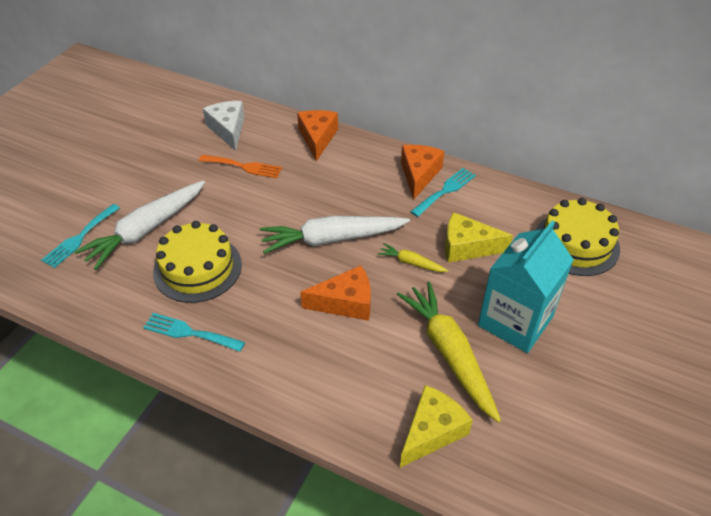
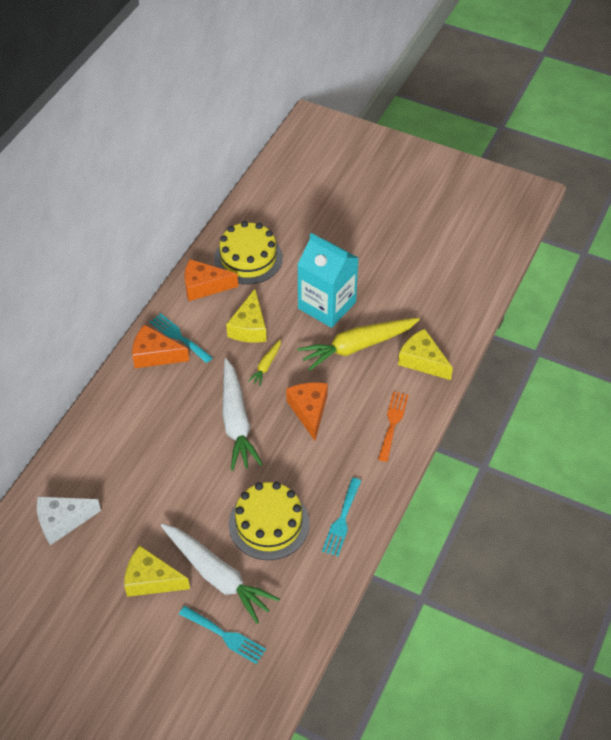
camera: 90 degrees left, 5 degrees up
orange fork [199,155,282,178] -> orange fork moved to [378,391,408,462]
orange cheese [297,110,338,161] -> orange cheese moved to [185,259,238,301]
none -> yellow cheese [124,545,190,597]

